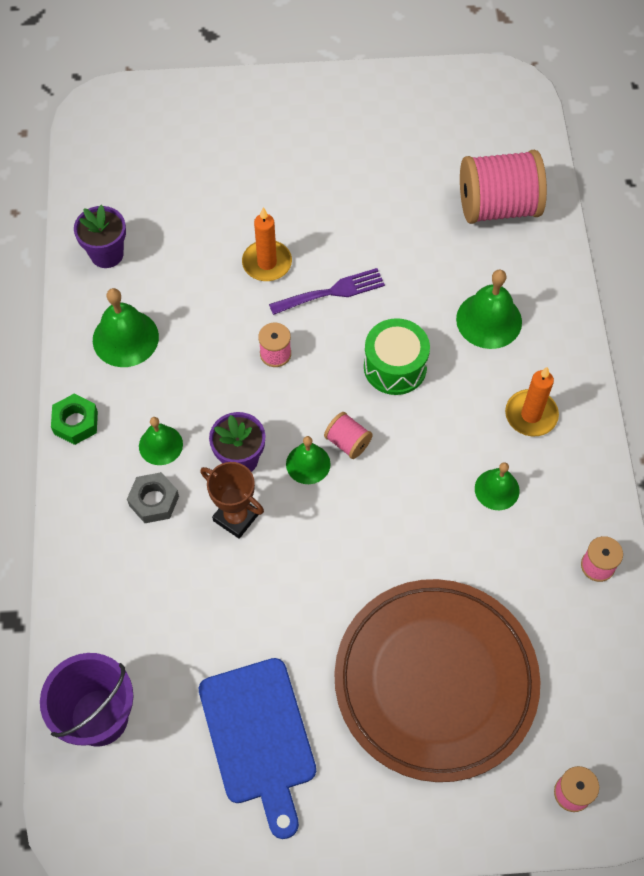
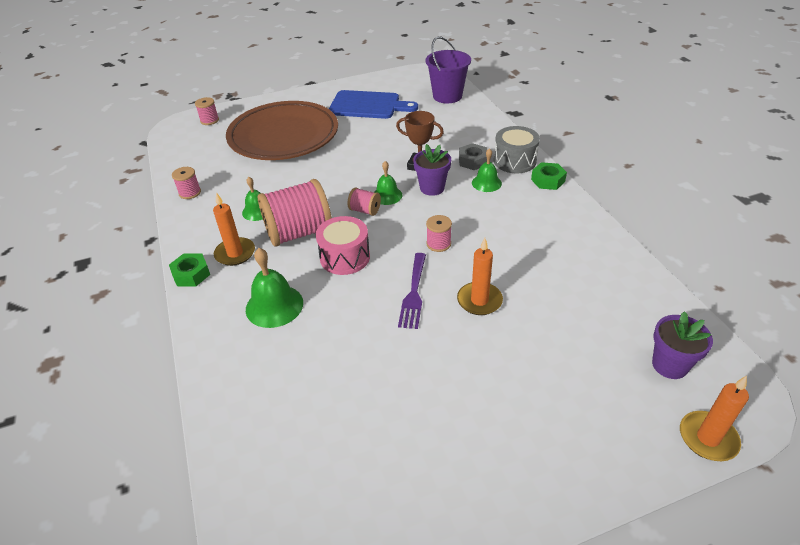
camera: 165 degrees right, 20 degrees down
purple flower pot [74,205,126,268] -> purple flower pot moved to [652,311,713,379]
green bell [93,288,159,367] -> none
blue cutting board [199,658,316,839] -> blue cutting board turned 135 degrees clockwise [329,90,418,119]
purple fork [269,268,385,315] -> purple fork turned 45 degrees counterclockwise [398,253,426,329]
green drum [364,318,430,395] -> pink drum [316,216,370,275]
pink spool [460,150,547,224] -> pink spool moved to [258,179,332,247]
none -> green nut [169,253,210,286]
none -> grey drum [494,126,540,173]
none -> orange candle [680,376,749,461]

